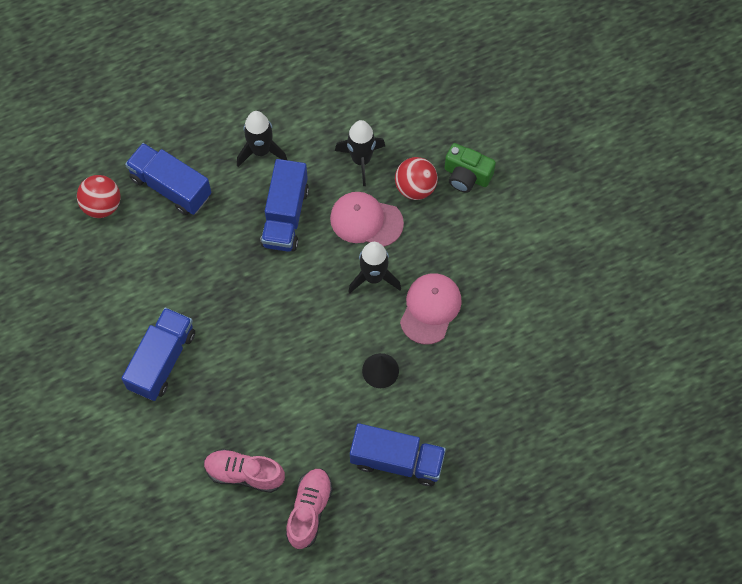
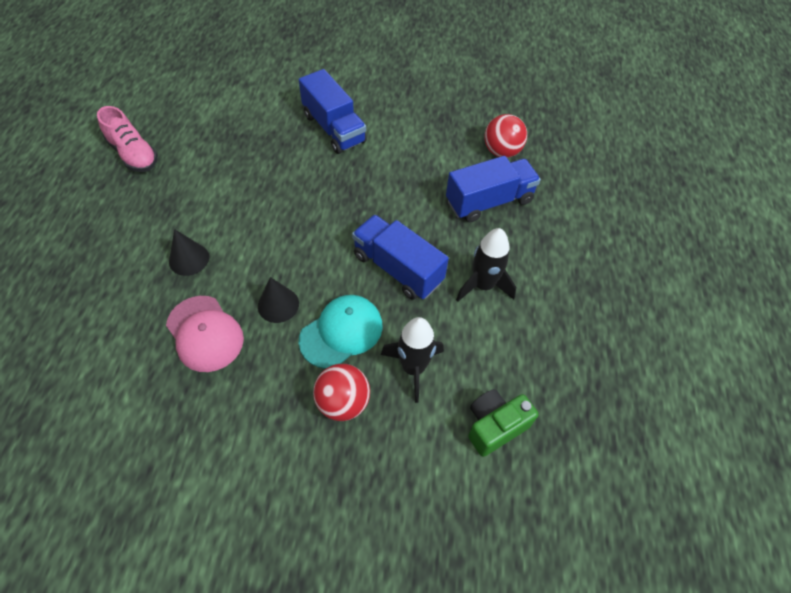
camera: 120 degrees right, 10 degrees down
pink shoe [204,449,285,493] -> none
pink cap [330,192,404,247] -> turquoise cap [299,295,383,369]
black rocket [348,242,401,293] -> black cone [258,277,299,323]
blue truck [350,423,446,486] -> none
green camera [445,143,496,193] -> green camera moved to [468,389,538,457]

